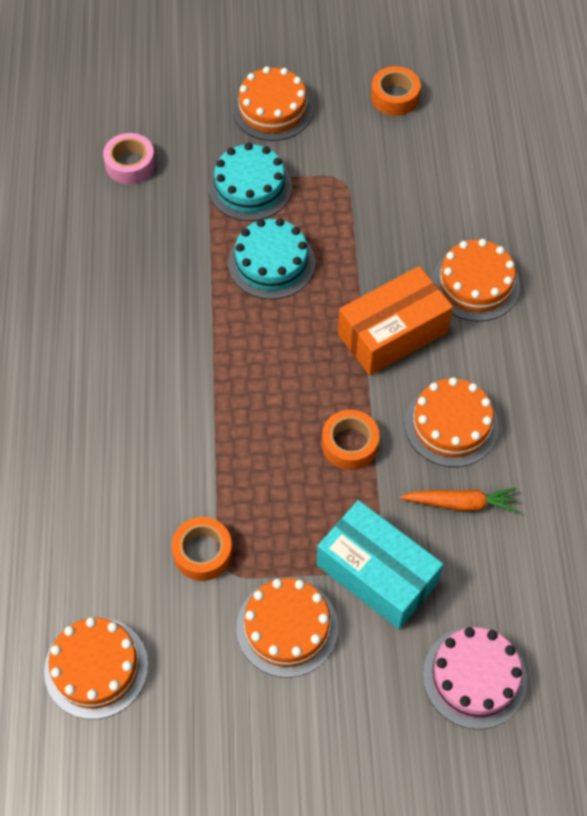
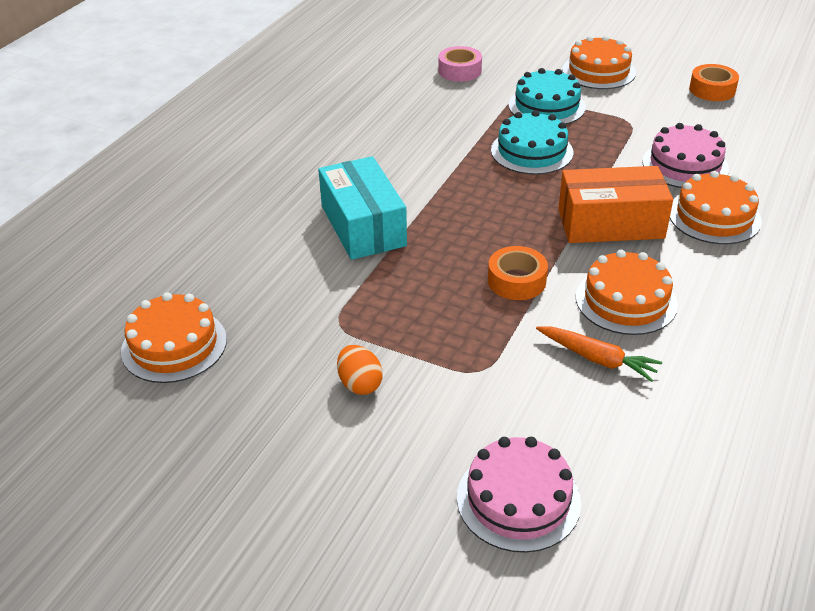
camera: 30 degrees right, 20 degrees down
orange tape [172,517,233,581] -> none
orange cake [236,578,338,678] -> orange egg [337,345,383,395]
turquoise box [317,500,443,629] -> turquoise box moved to [318,156,407,260]
none -> pink cake [642,123,729,188]

